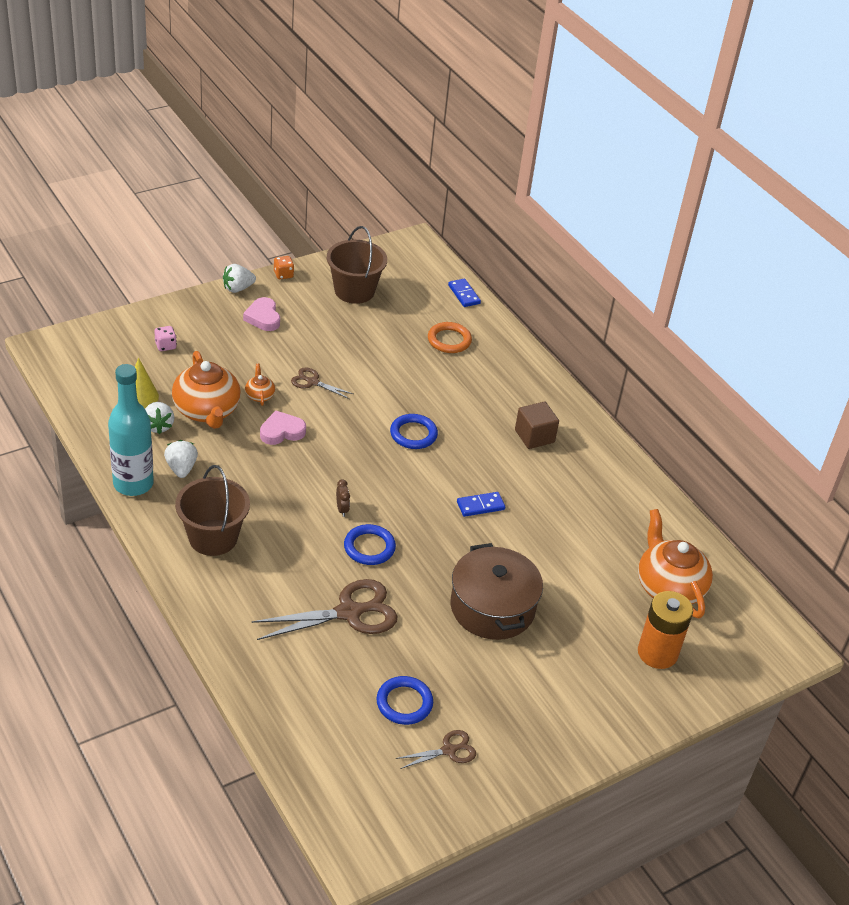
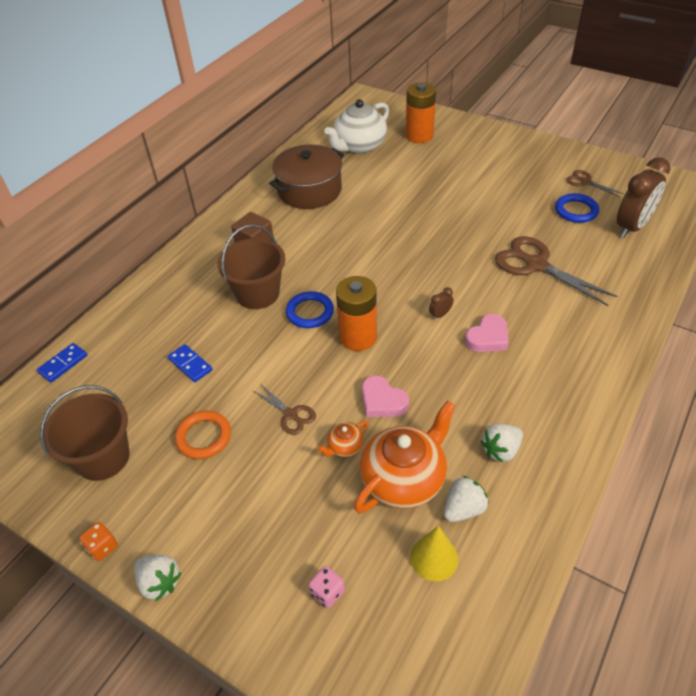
camera: 110 degrees left, 5 degrees up
turquoise bottle [108,364,154,496] -> none
brown bucket [175,465,250,556] -> brown bucket moved to [217,224,285,309]
pink heart [243,297,280,331] -> pink heart moved to [465,314,509,352]
brown scissors [291,367,353,399] -> brown scissors turned 45 degrees counterclockwise [253,384,316,435]
blue ring [344,524,396,565] -> none
orange ring [428,322,472,353] -> orange ring moved to [175,411,231,459]
brown pot [451,543,543,640] -> brown pot moved to [269,145,344,209]
blue domino [457,492,505,517] -> blue domino moved to [168,344,212,382]
orange teapot [638,509,713,618] -> white teapot [324,99,389,154]
none -> orange battery [336,276,377,351]
none -> brown clock [617,157,670,238]

